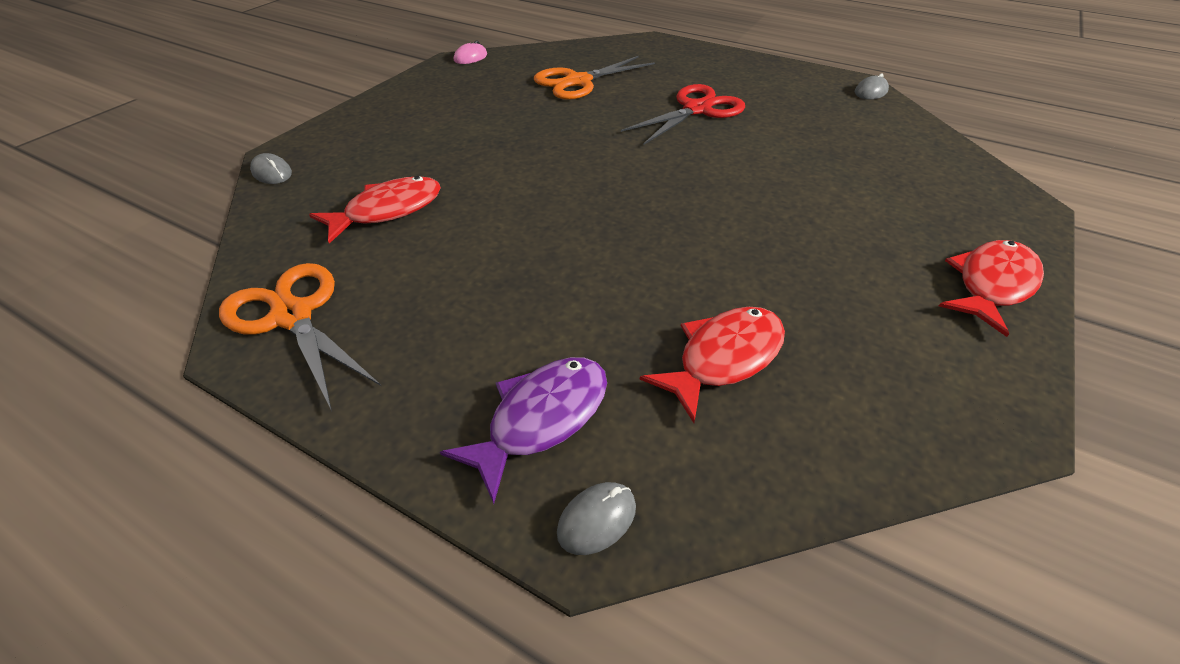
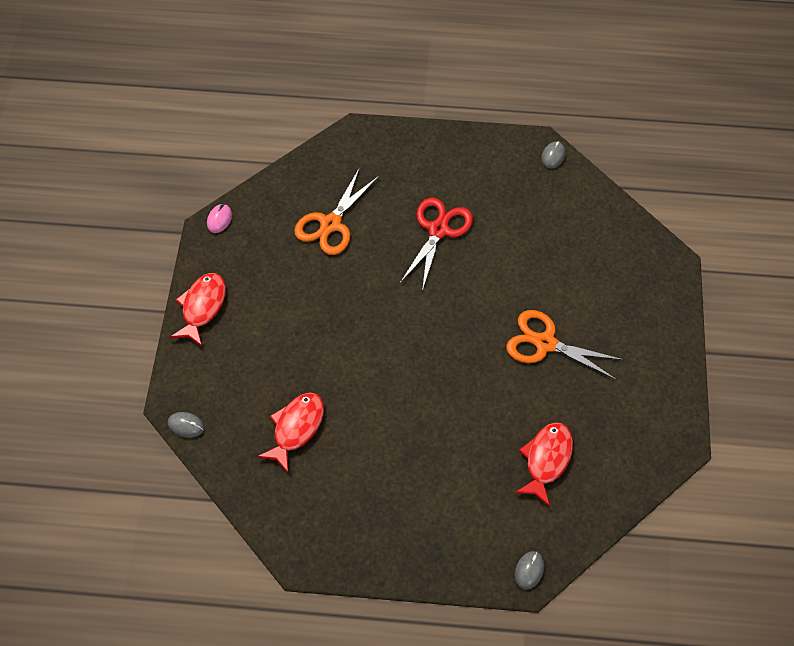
camera: 25 degrees left, 15 degrees up
orange scissors [219,263,381,411] -> orange scissors moved to [506,310,624,380]
purple fish [440,357,607,504] -> none
red fish [939,240,1044,337] -> red fish moved to [170,273,226,346]

